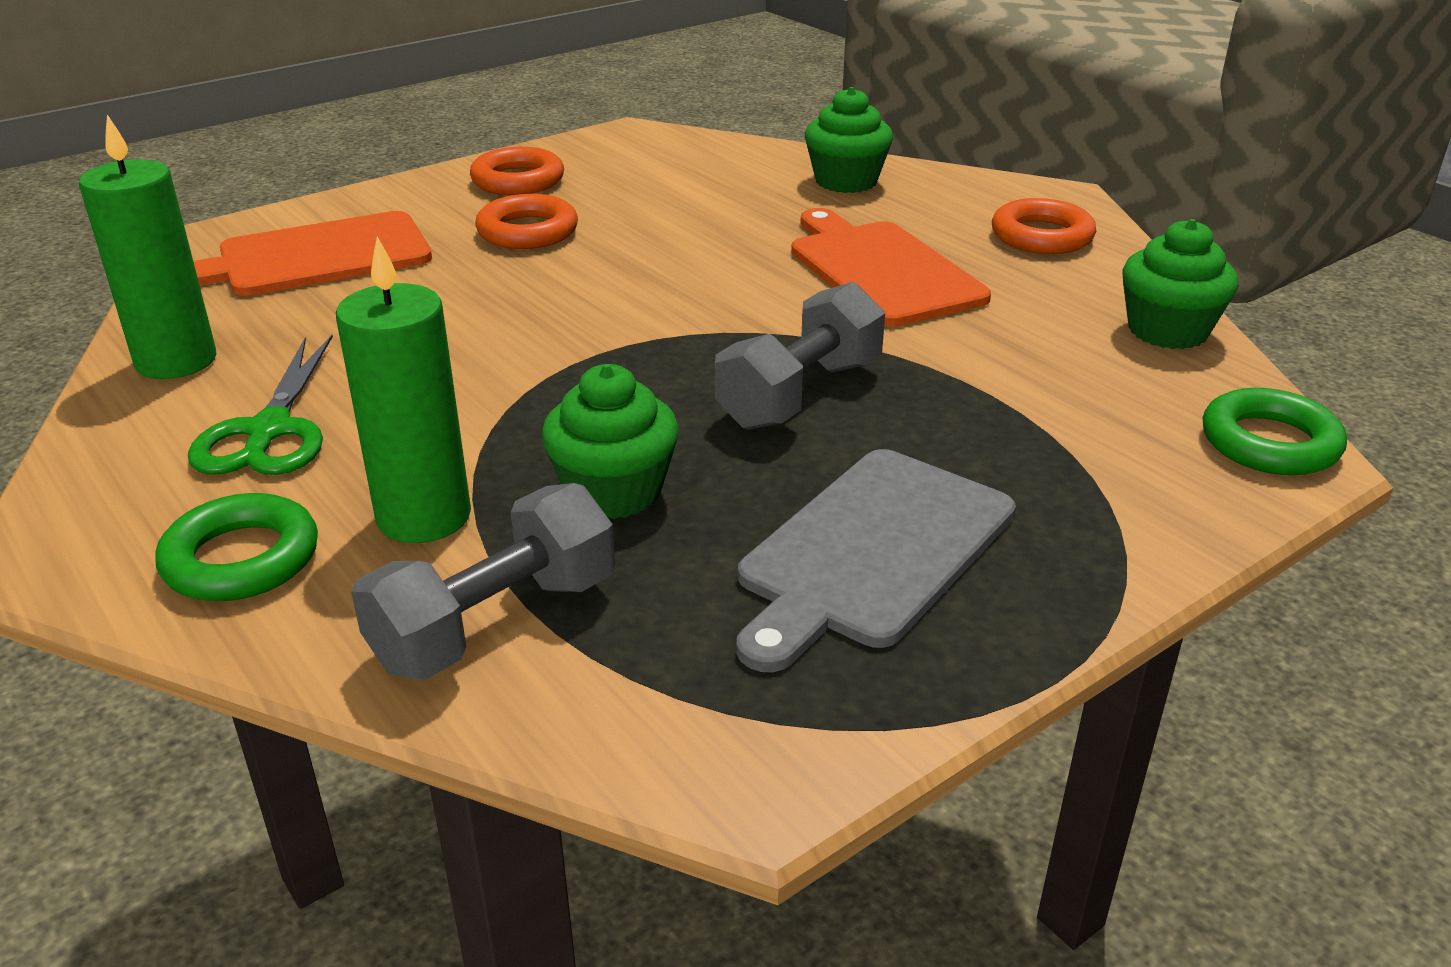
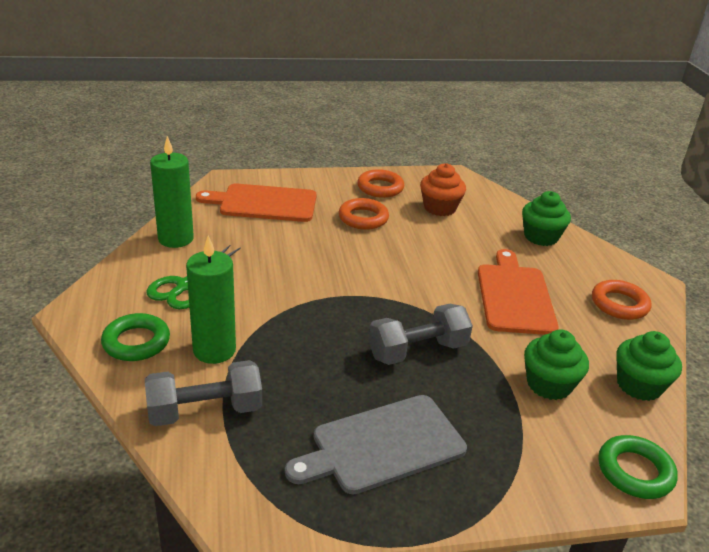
camera: 25 degrees right, 0 degrees up
green cupcake [541,364,679,519] -> green cupcake moved to [524,329,589,400]
none -> orange cupcake [420,163,466,216]

